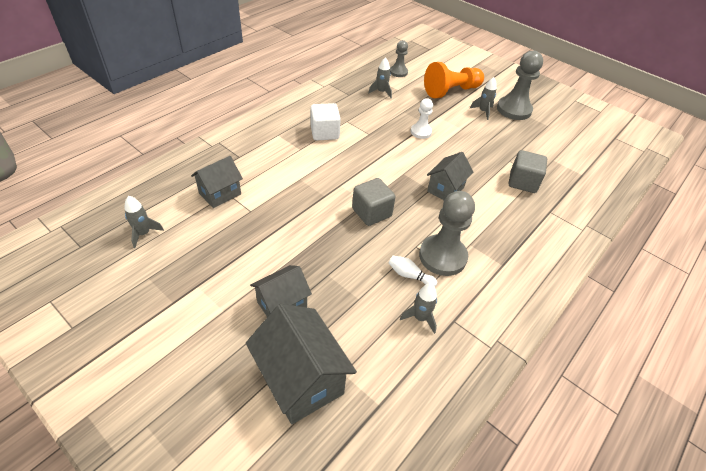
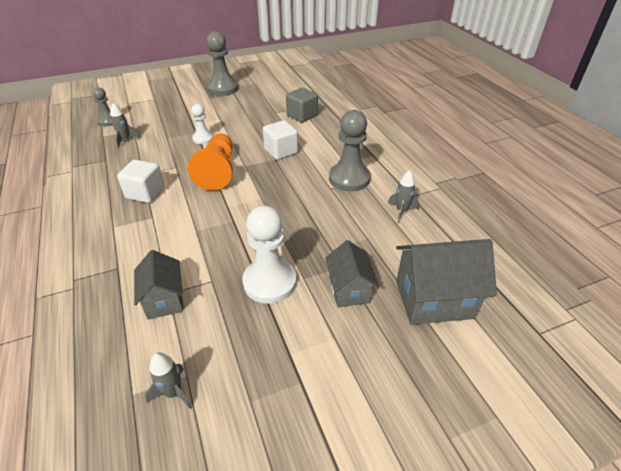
camera: 60 degrees left, 5 degrees down
grey cube [352,178,395,226] -> none
white bowling pin [389,256,437,287] -> none
orange pawn [424,62,484,98] -> orange pawn moved to [188,134,233,190]
grey house [427,152,473,200] -> white cube [263,120,298,160]
grey rocket [470,77,497,120] -> none
none -> white pawn [243,206,297,304]

